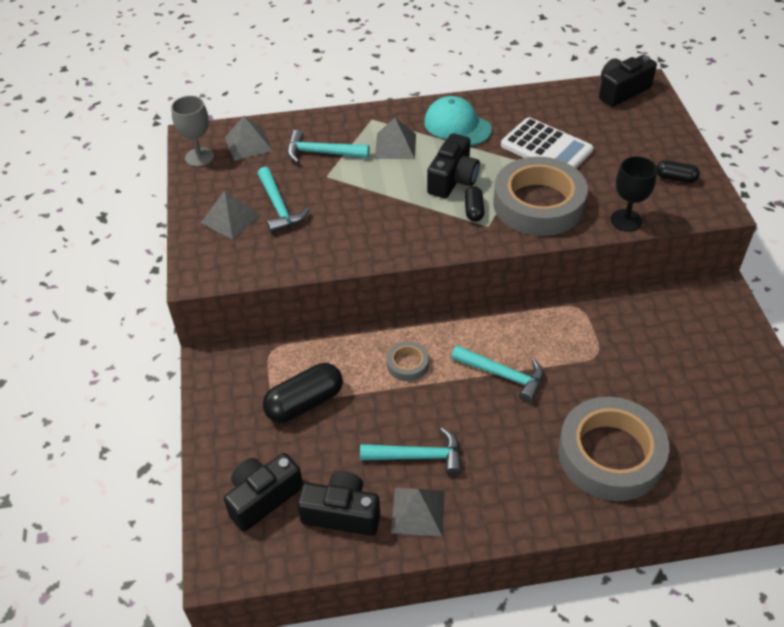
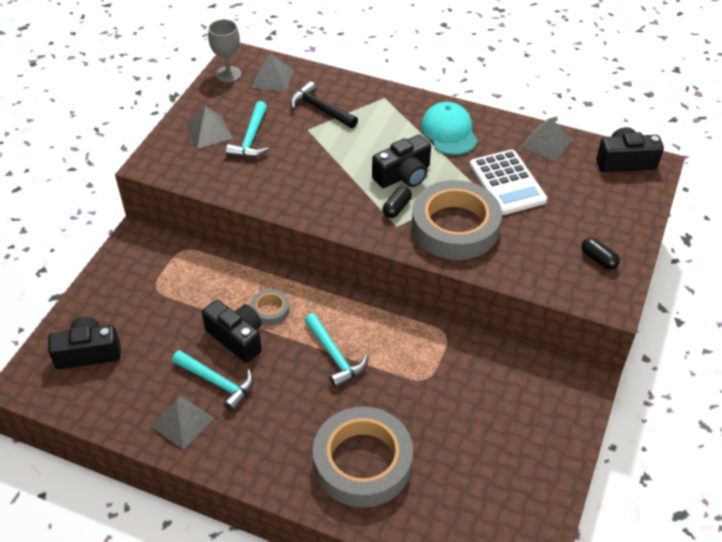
camera: 30 degrees right, 0 degrees up
black capsule [263,363,343,423] -> none
turquoise hammer [287,130,370,163] -> black hammer [290,81,358,128]
black camera [297,471,380,536] -> black camera moved to [202,300,262,363]
grey pyramid [375,118,416,159] -> grey pyramid moved to [521,118,572,161]
black goblet [611,156,657,232] -> none

